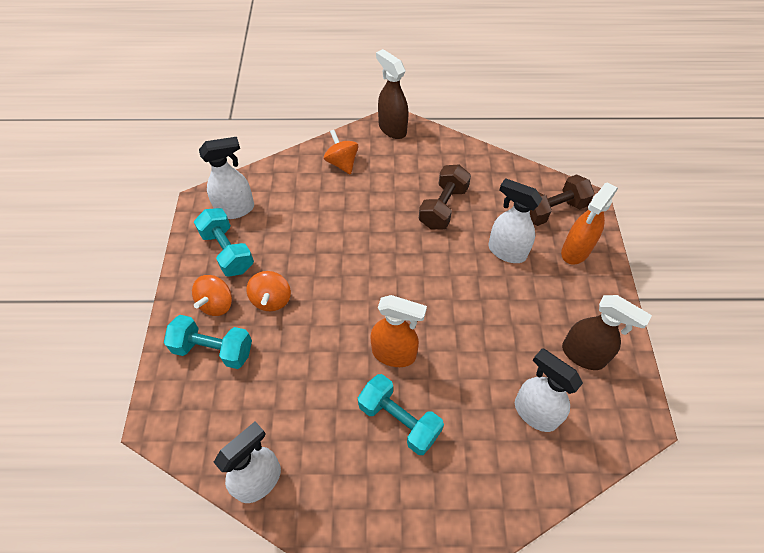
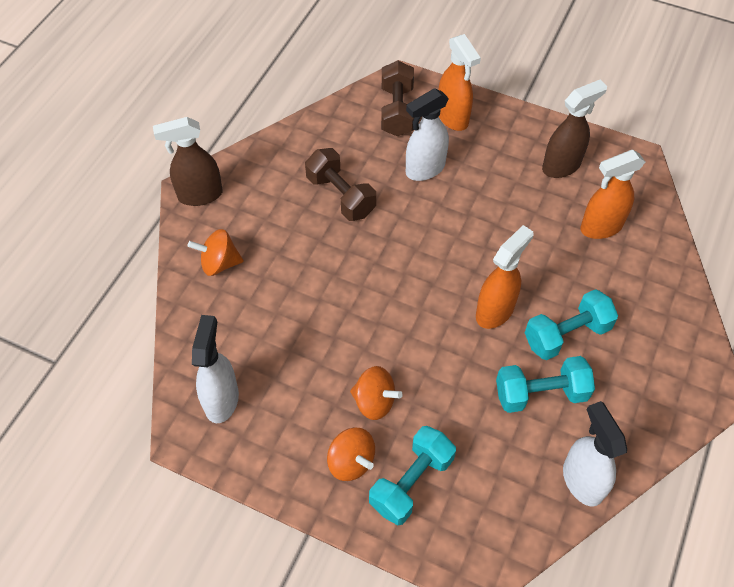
camera: 65 degrees left, 0 degrees up
turquoise dumbbell [194,208,254,277] -> turquoise dumbbell moved to [496,356,595,413]
white spray bottle [515,348,583,432] -> orange spray bottle [580,150,645,239]

